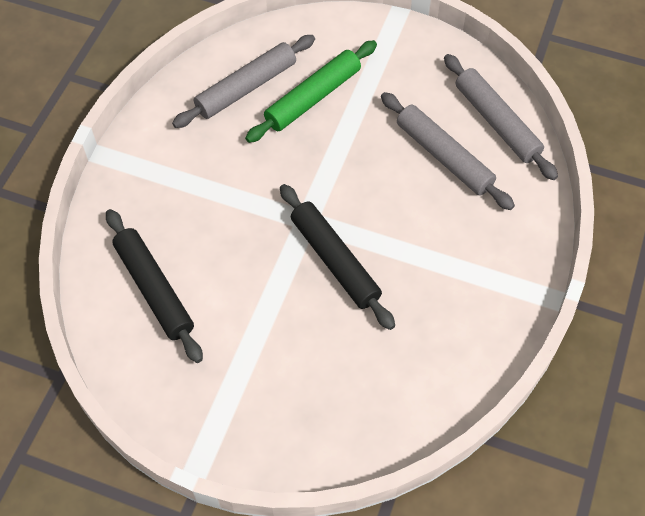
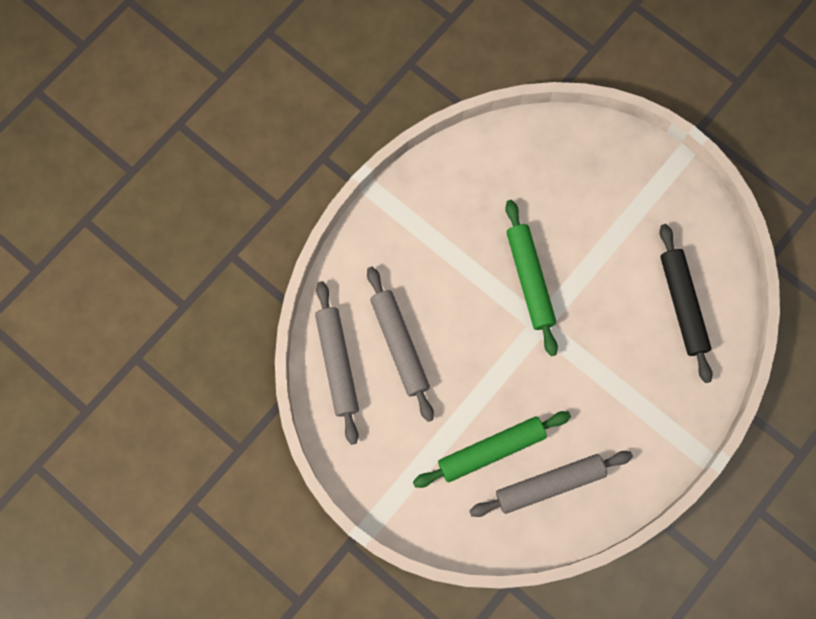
camera: 160 degrees left, 15 degrees up
black rolling pin [280,184,395,330] -> green rolling pin [505,200,558,356]

